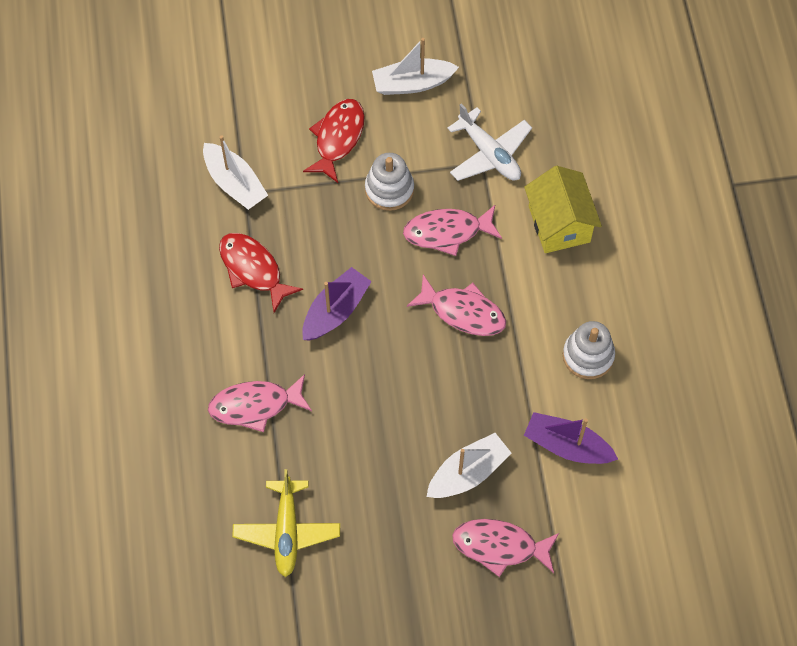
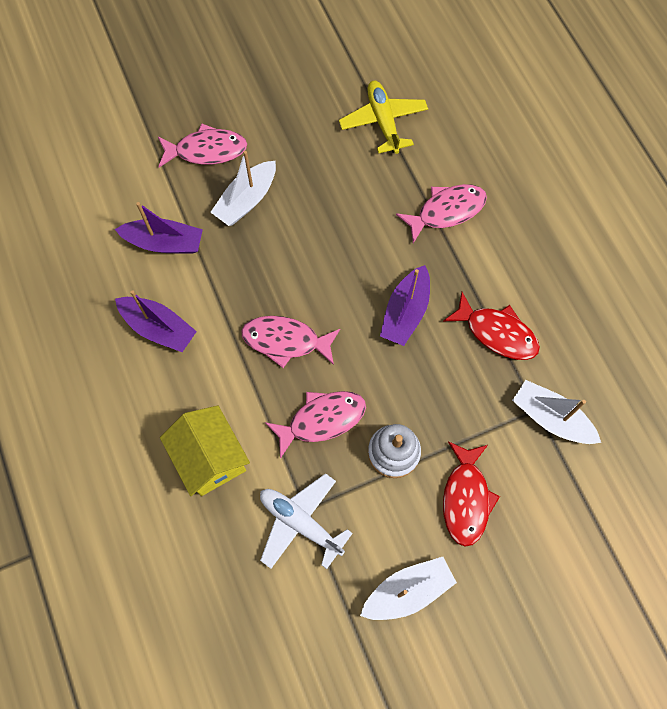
camera: 165 degrees right, 5 degrees up
white stacking toy [563,321,615,379] -> purple boat [115,290,197,352]

